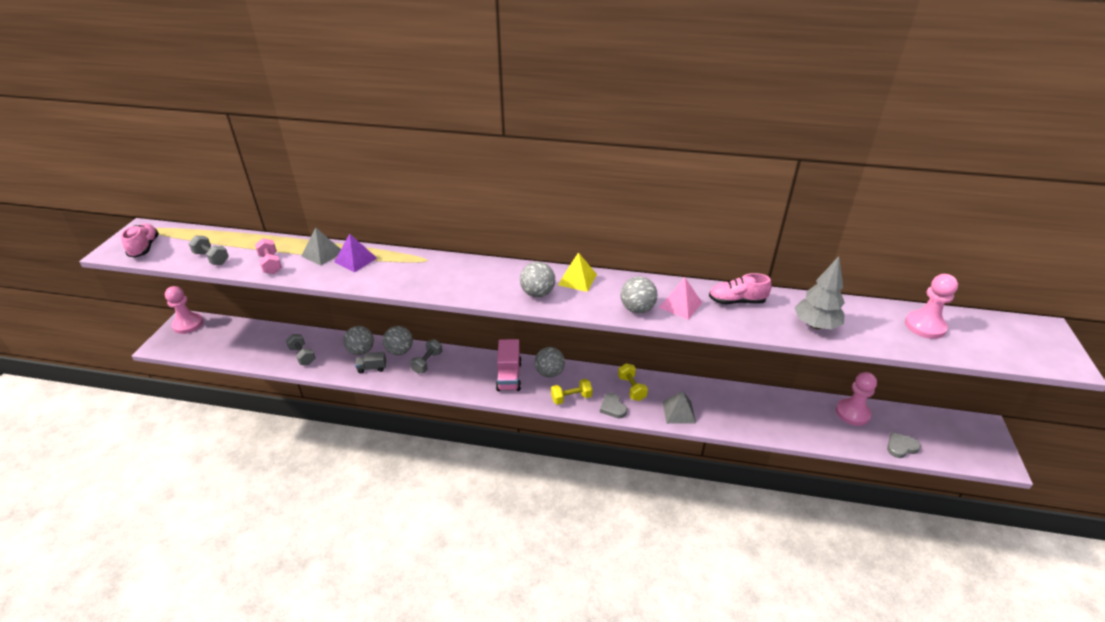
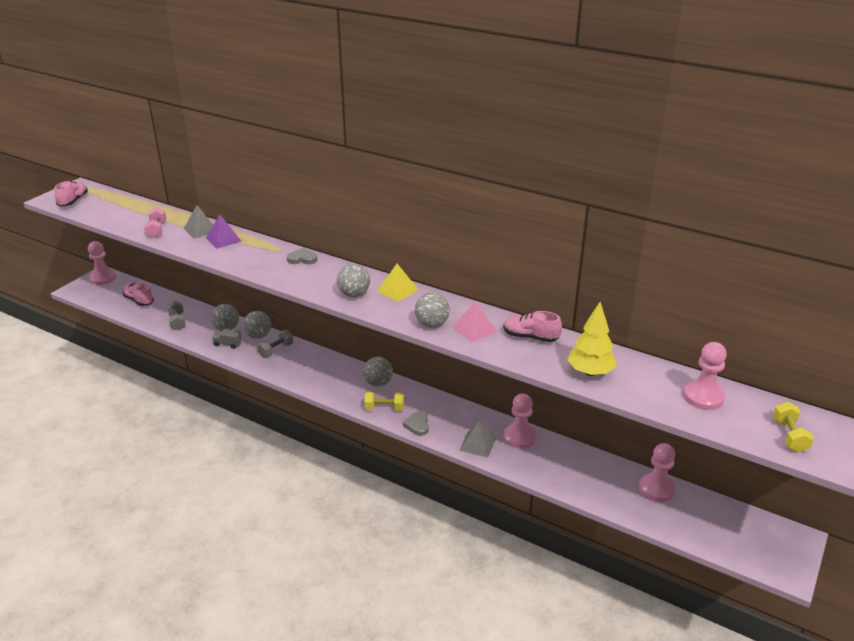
camera: 20 degrees right, 5 degrees down
grey dumbbell [189,236,229,265] -> none
pink truck [496,339,522,391] -> none
yellow dumbbell [618,363,648,401] -> yellow dumbbell moved to [773,402,814,453]
grey tree [795,256,845,329] -> yellow tree [567,302,617,376]
grey heart [887,432,921,458] -> grey heart moved to [287,248,317,264]
none -> pink shoe [123,282,154,306]
none -> pink pawn [504,394,536,449]

